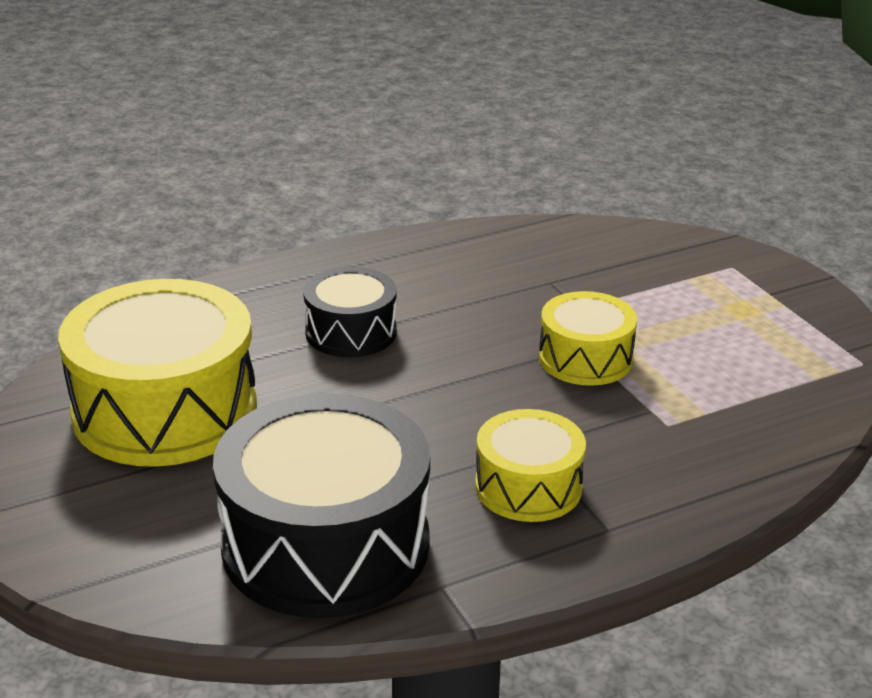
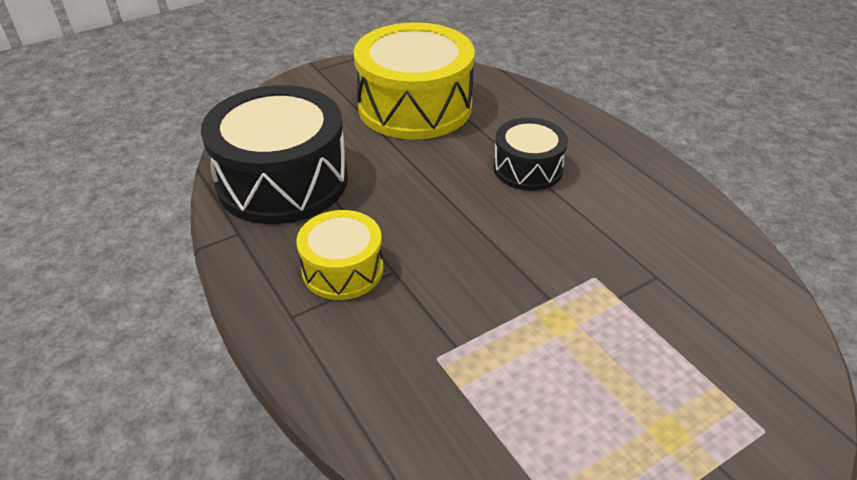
camera: 85 degrees right, 10 degrees up
yellow drum [539,291,637,386] -> none

